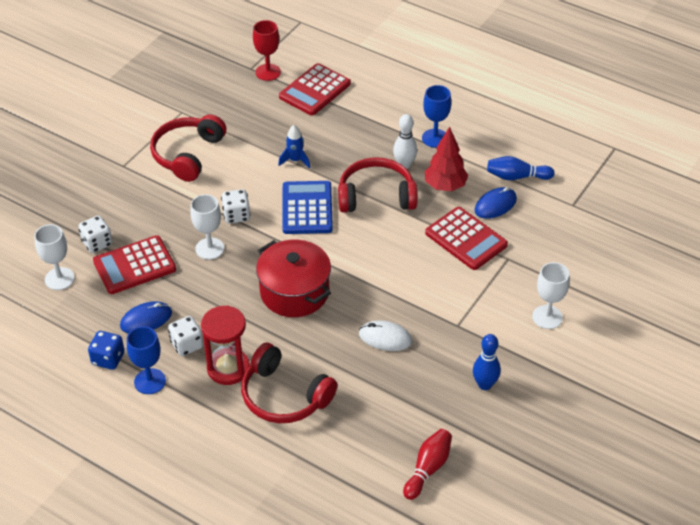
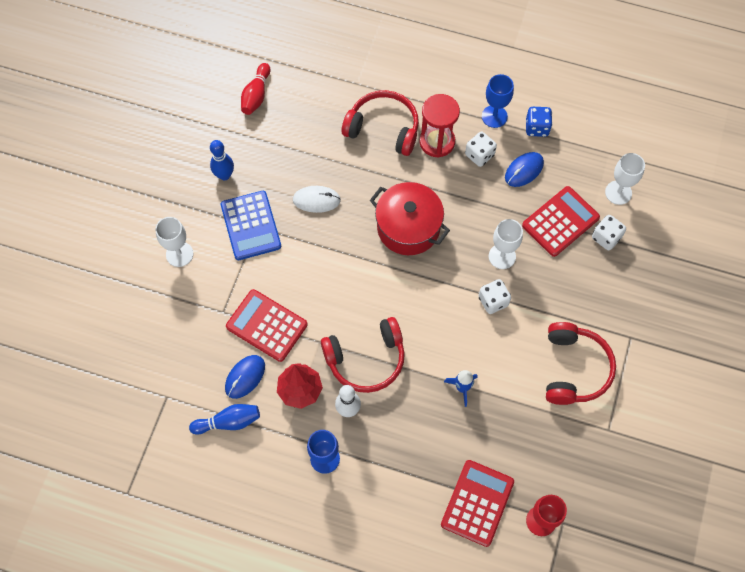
camera: 165 degrees right, 20 degrees up
blue calculator [282,181,333,234] -> blue calculator moved to [221,191,281,260]

